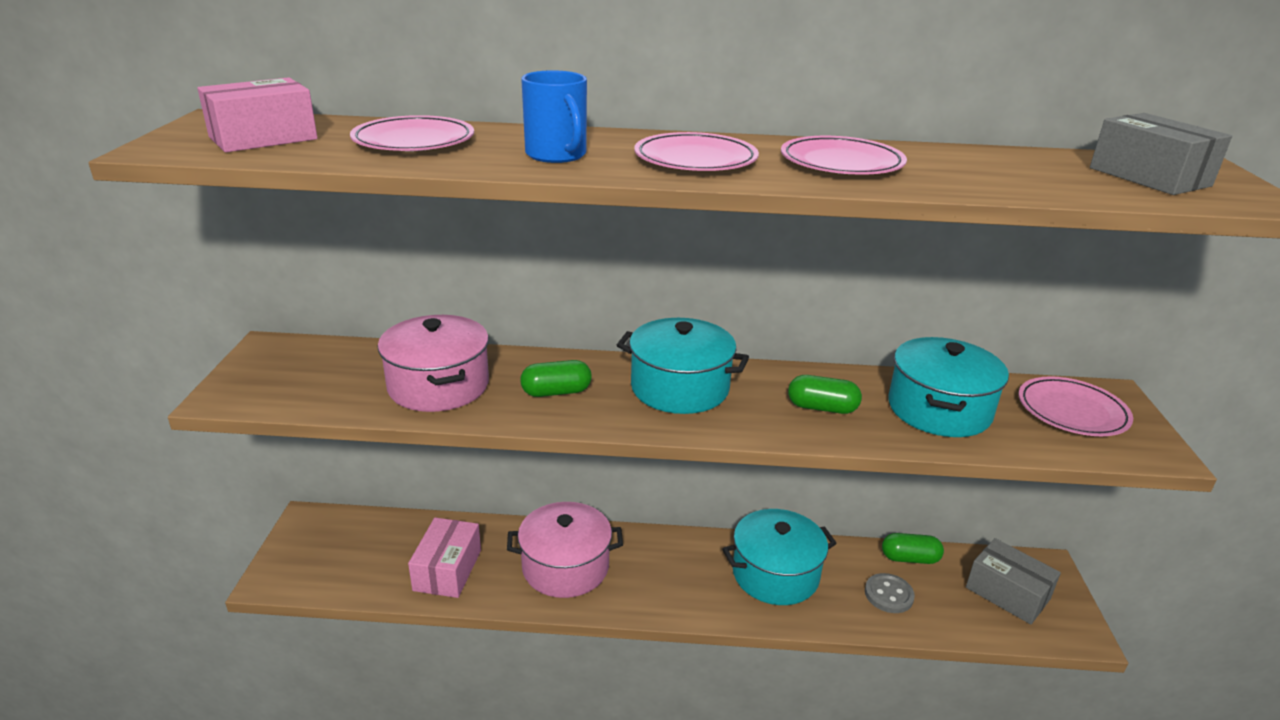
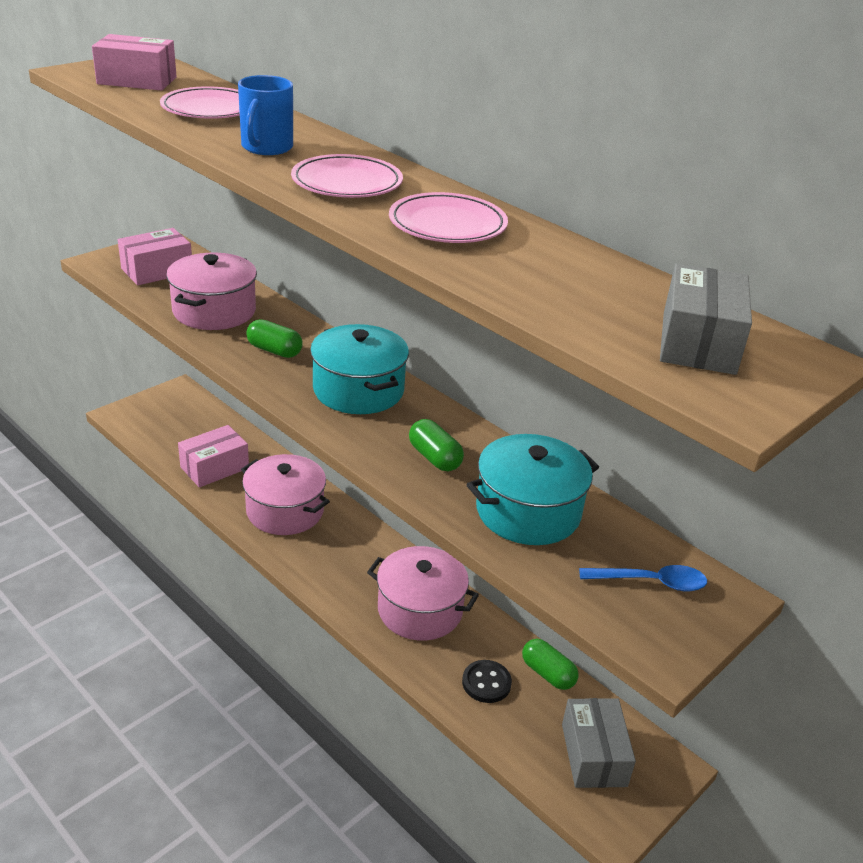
camera: 40 degrees right, 5 degrees up
turquoise pot [722,509,837,605] -> pink pot [367,546,479,641]
grey button [865,573,915,613] -> black button [462,660,512,703]
pink plate [1018,376,1133,436] -> blue spoon [579,565,707,591]
none -> pink box [118,228,192,285]

